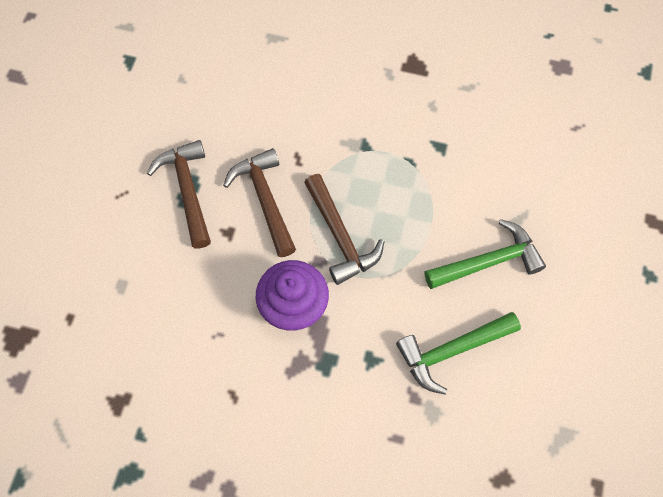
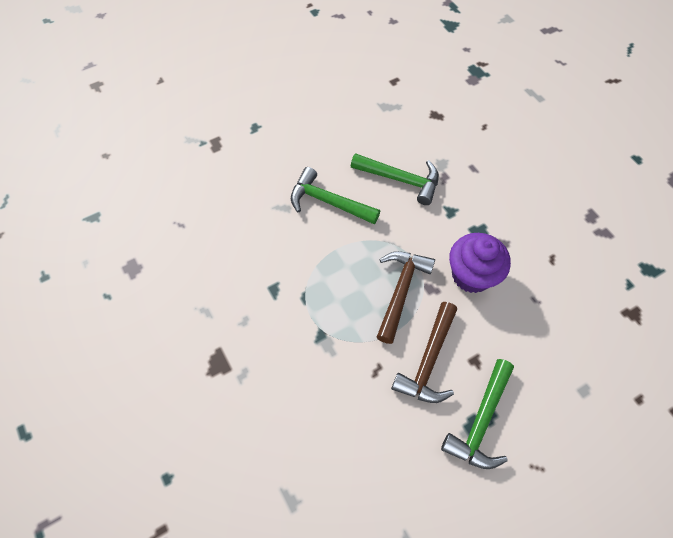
camera: 135 degrees left, 5 degrees down
brown hammer [147,140,211,248] -> green hammer [441,359,514,469]

